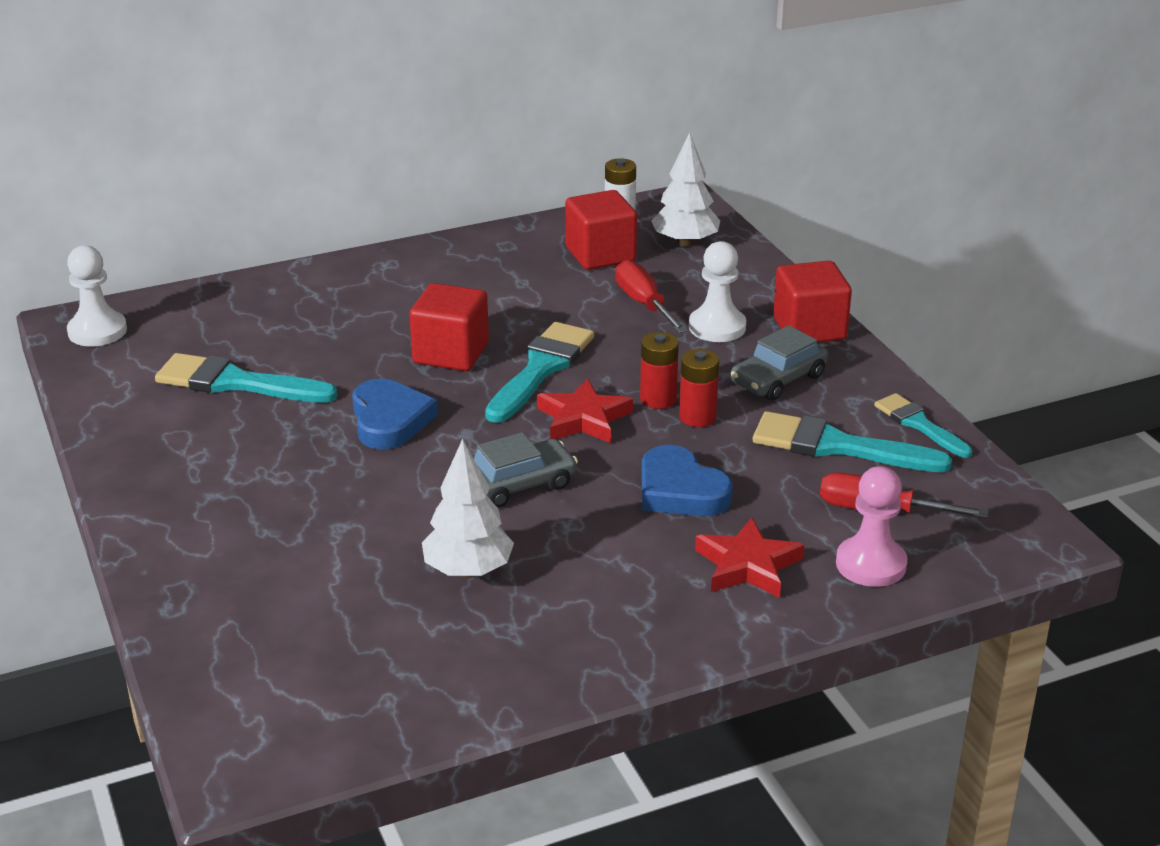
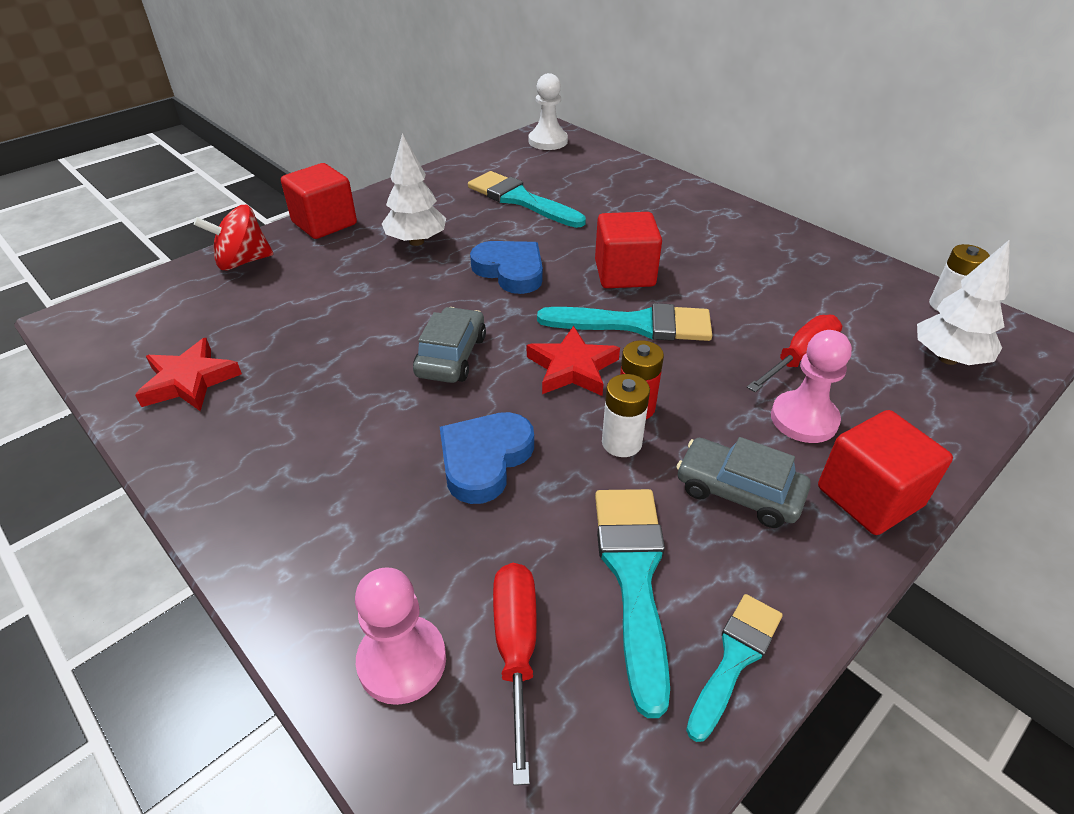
camera: 70 degrees right, 10 degrees up
turquoise brush [155,353,338,403] -> turquoise brush turned 45 degrees counterclockwise [468,171,586,228]
blue heart [352,379,438,449] -> blue heart turned 105 degrees counterclockwise [470,241,543,294]
white tree [422,439,514,578] -> white tree moved to [382,133,446,246]
grey car [474,432,578,508] -> grey car turned 120 degrees counterclockwise [413,307,486,383]
red cube [565,190,637,270] -> red cube moved to [281,163,357,239]
red battery [679,349,719,427] -> white battery [602,374,650,457]
white pawn [689,241,746,342] -> pink pawn [771,330,852,443]
red star [695,517,804,598] -> red star moved to [135,338,242,411]
none -> red spinning top [194,205,273,270]

